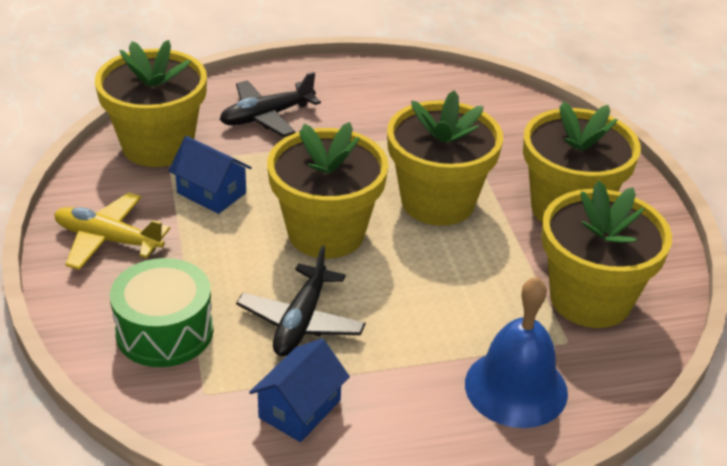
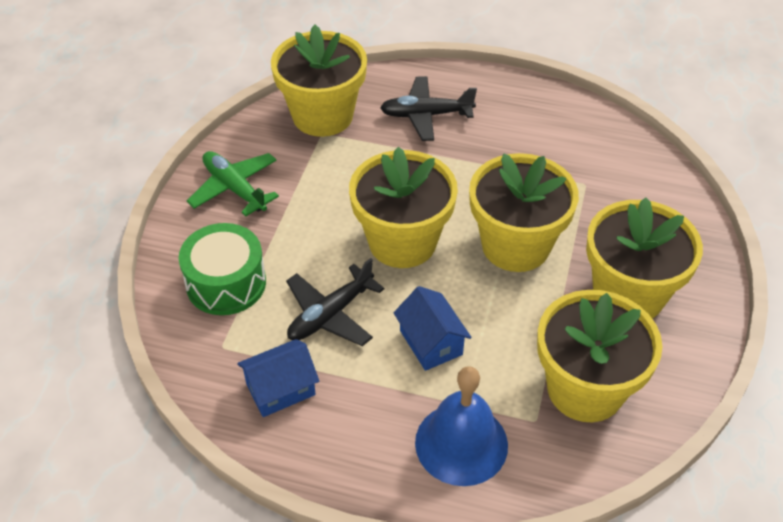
camera: 30 degrees right, 10 degrees up
yellow plane [54,192,170,270] -> green plane [187,151,279,217]
blue house [169,136,252,214] -> blue house moved to [394,286,472,371]

